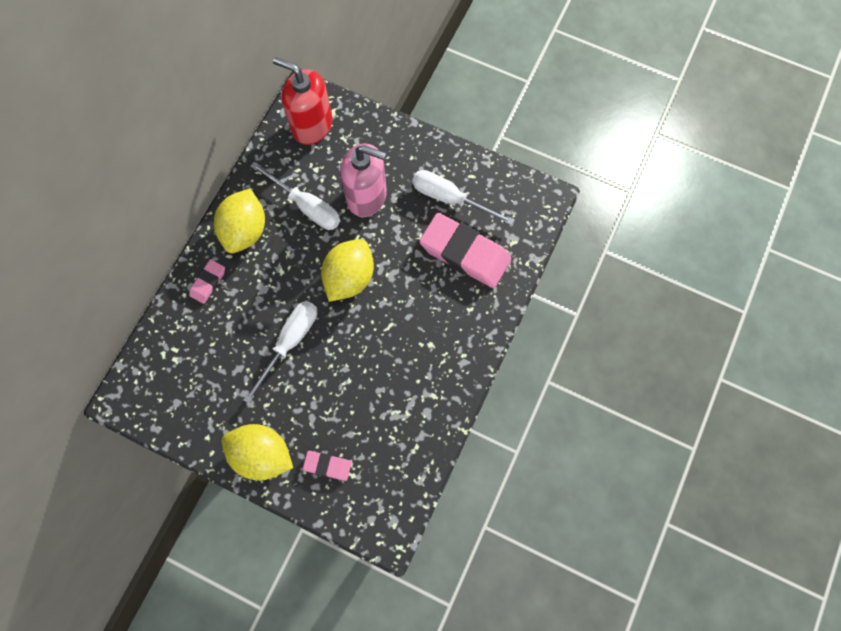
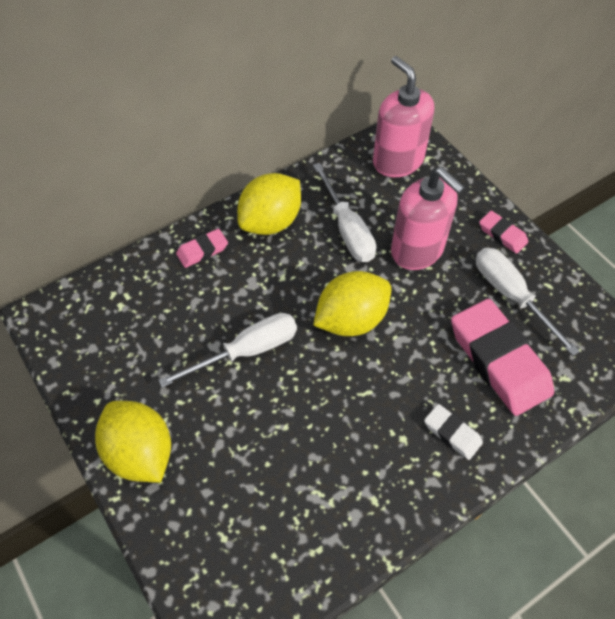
camera: 30 degrees right, 15 degrees down
red soap dispenser [273,57,333,145] -> pink soap dispenser [373,56,434,177]
pink eraser [303,451,352,481] -> pink eraser moved to [479,211,528,254]
none -> white eraser [424,404,483,460]

